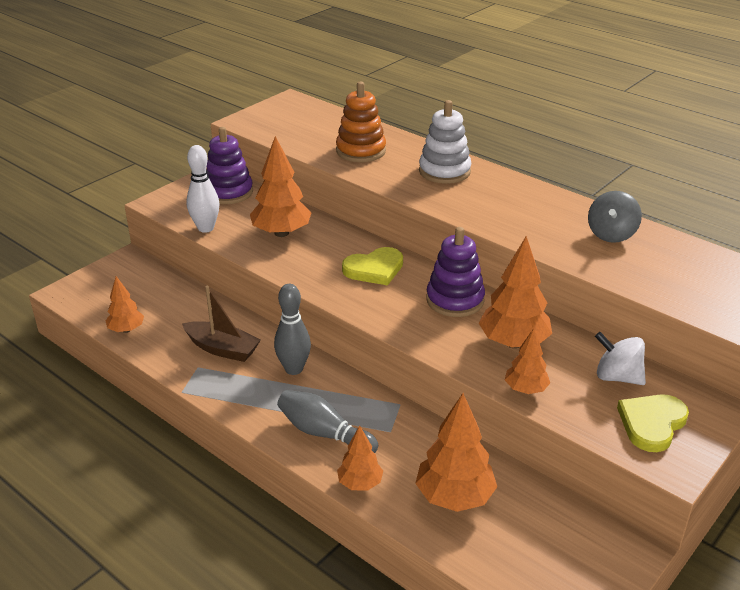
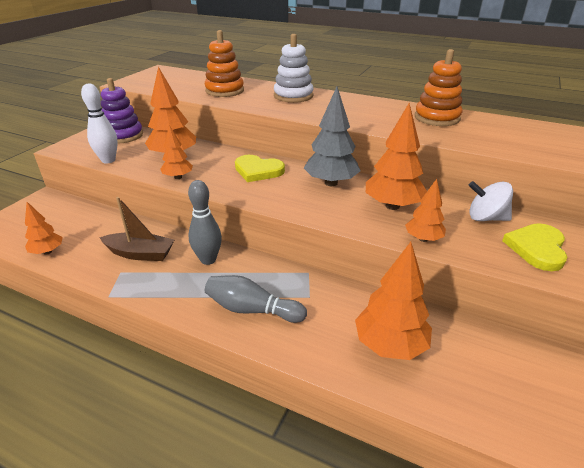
camera: 15 degrees left, 0 degrees up
orange tree [337,426,383,491] -> orange tree moved to [160,125,193,179]
yellow heart [342,247,403,286] -> yellow heart turned 60 degrees clockwise [235,155,285,182]
purple stacking toy [426,227,485,317] -> grey tree [304,87,361,186]
grey spinning top [588,191,642,243] -> orange stacking toy [415,49,463,126]

